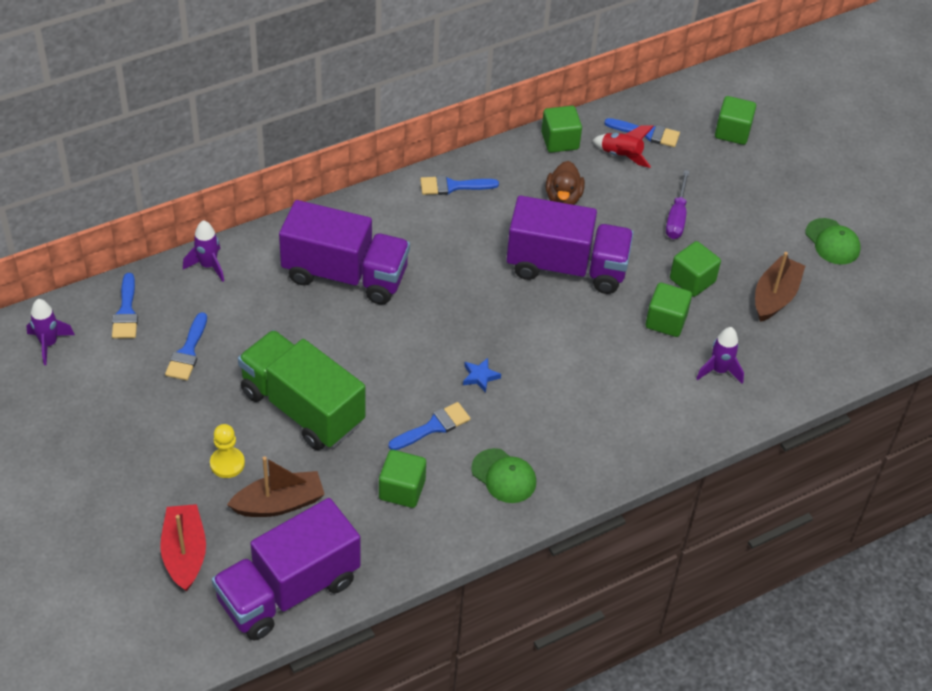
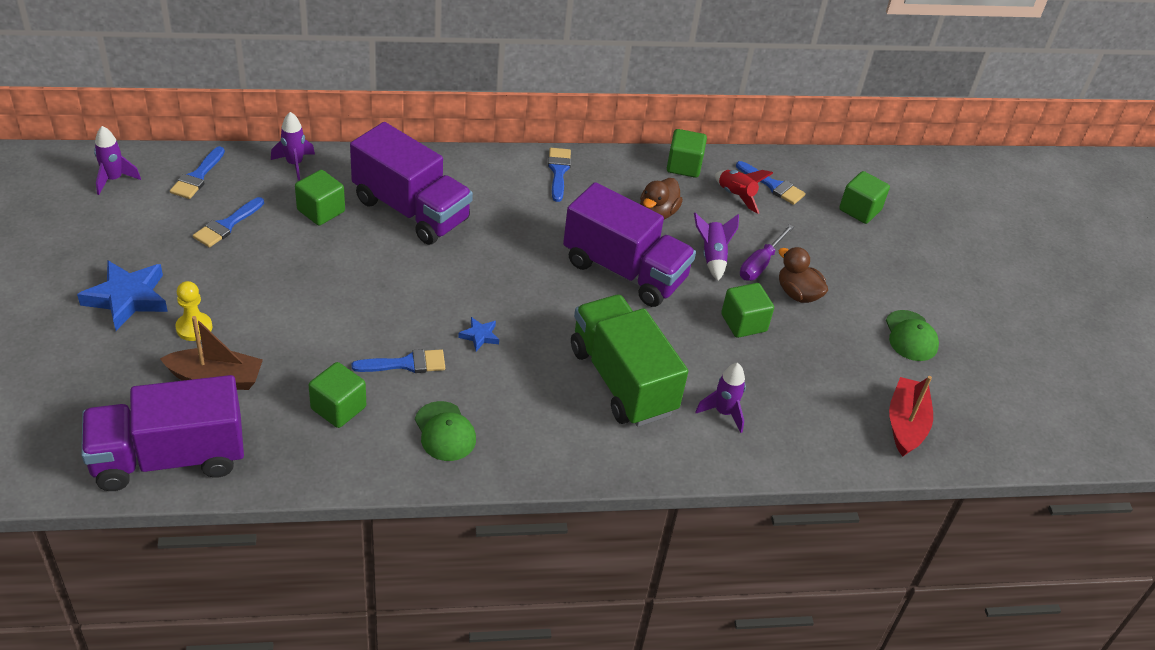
camera: 20 degrees right, 5 degrees down
red boat [160,504,206,592] -> red boat moved to [889,376,933,457]
green truck [238,330,365,450] -> green truck moved to [571,295,688,426]
blue brush [420,175,499,195] -> blue brush turned 75 degrees clockwise [548,148,571,202]
green cube [646,283,692,337] -> green cube moved to [295,170,345,226]
brown boat [755,252,805,322] -> none
none -> blue star [77,261,168,331]
none -> purple rocket [694,213,739,281]
none -> brown duck [779,247,828,303]

